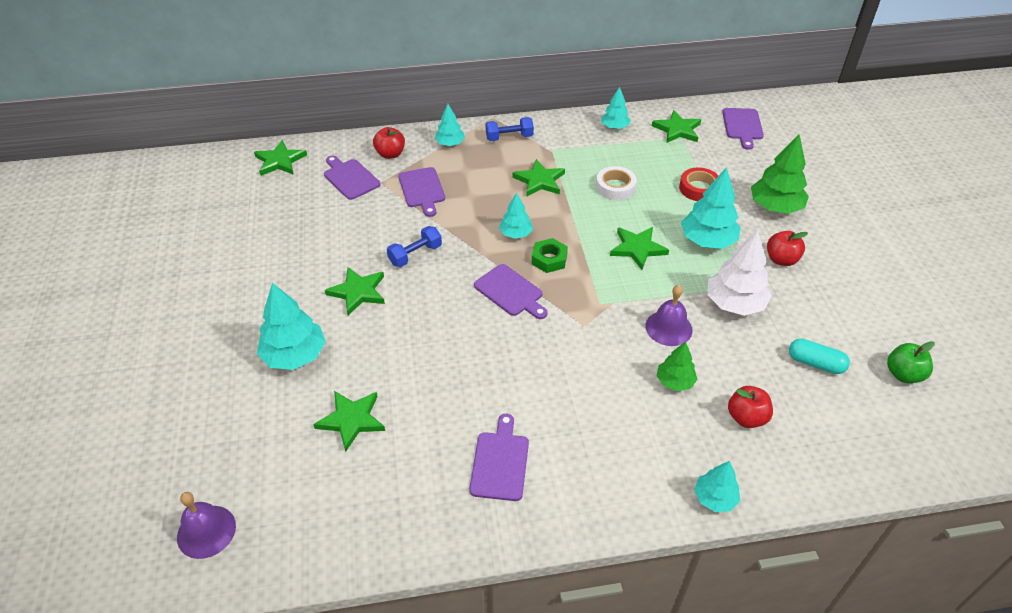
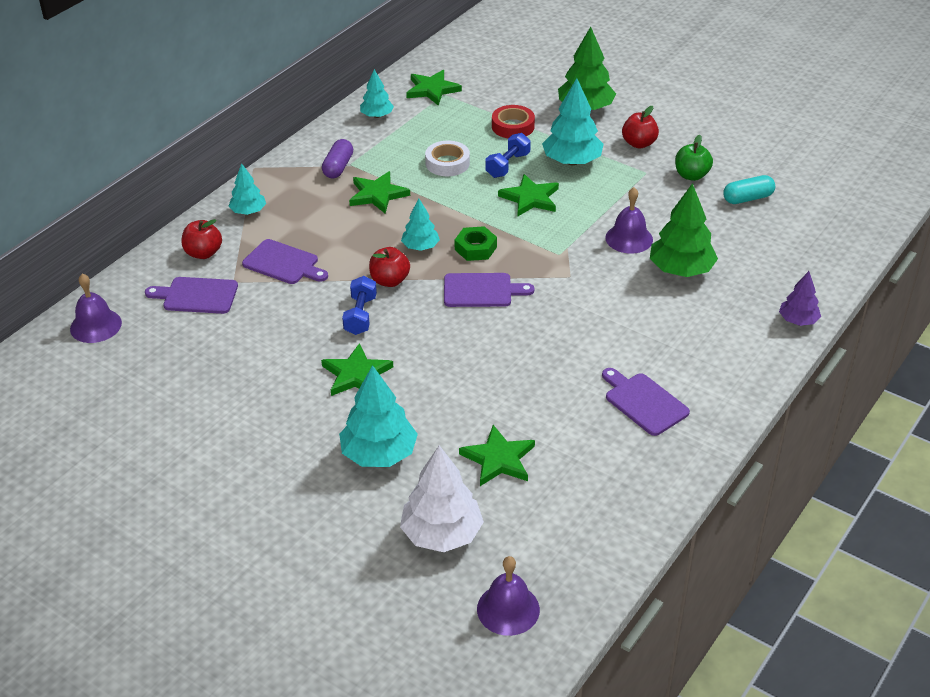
camera: 45 degrees left, 5 degrees down
green star [254,140,307,176] -> purple bell [70,273,122,343]
blue dumbbell [486,117,534,141] -> blue dumbbell moved to [486,133,531,178]
green tree [657,341,698,391] -> green tree [650,183,718,277], size x1.71
turquoise tree [694,461,740,512] -> purple tree [779,271,821,326]
white tree [707,230,772,316] -> white tree moved to [400,445,484,552]
purple cutting board [722,108,764,150] -> none
red apple [728,386,773,428] -> red apple moved to [369,247,410,287]
green apple [887,341,935,383] -> green apple moved to [675,135,713,181]
none -> purple capsule [322,139,353,178]

